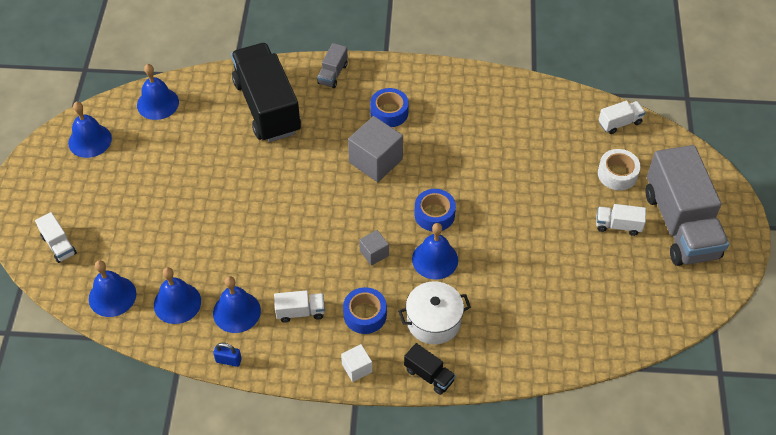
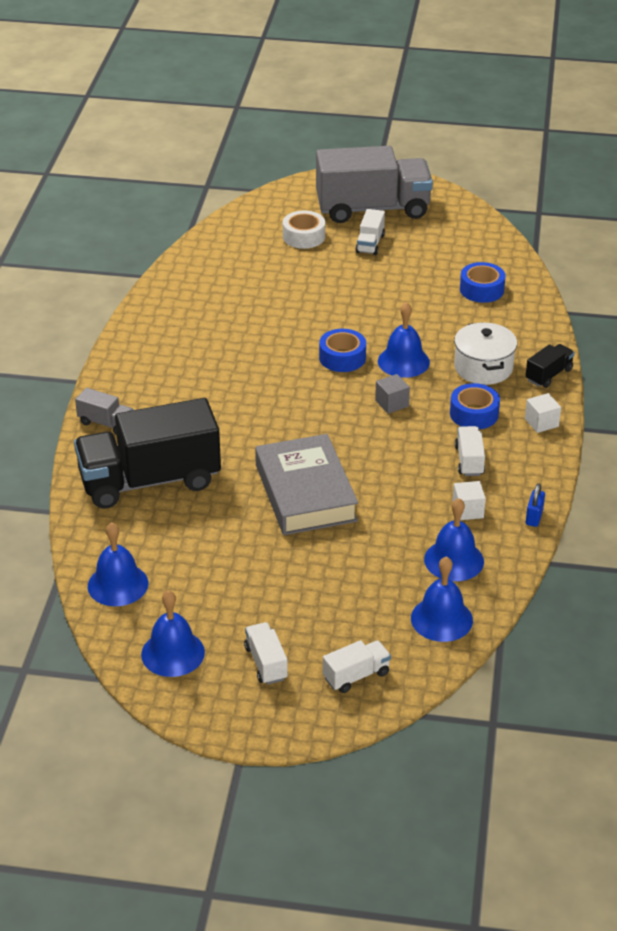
camera: 85 degrees left, 15 degrees down
blue bell [213,276,261,333] -> white cube [452,481,486,520]
grey cube [348,116,403,182] -> none
blue tape [370,88,409,127] -> blue tape moved to [460,262,506,303]
white truck [599,101,646,134] -> white truck moved to [244,622,288,685]
none -> grey book [255,434,358,535]

